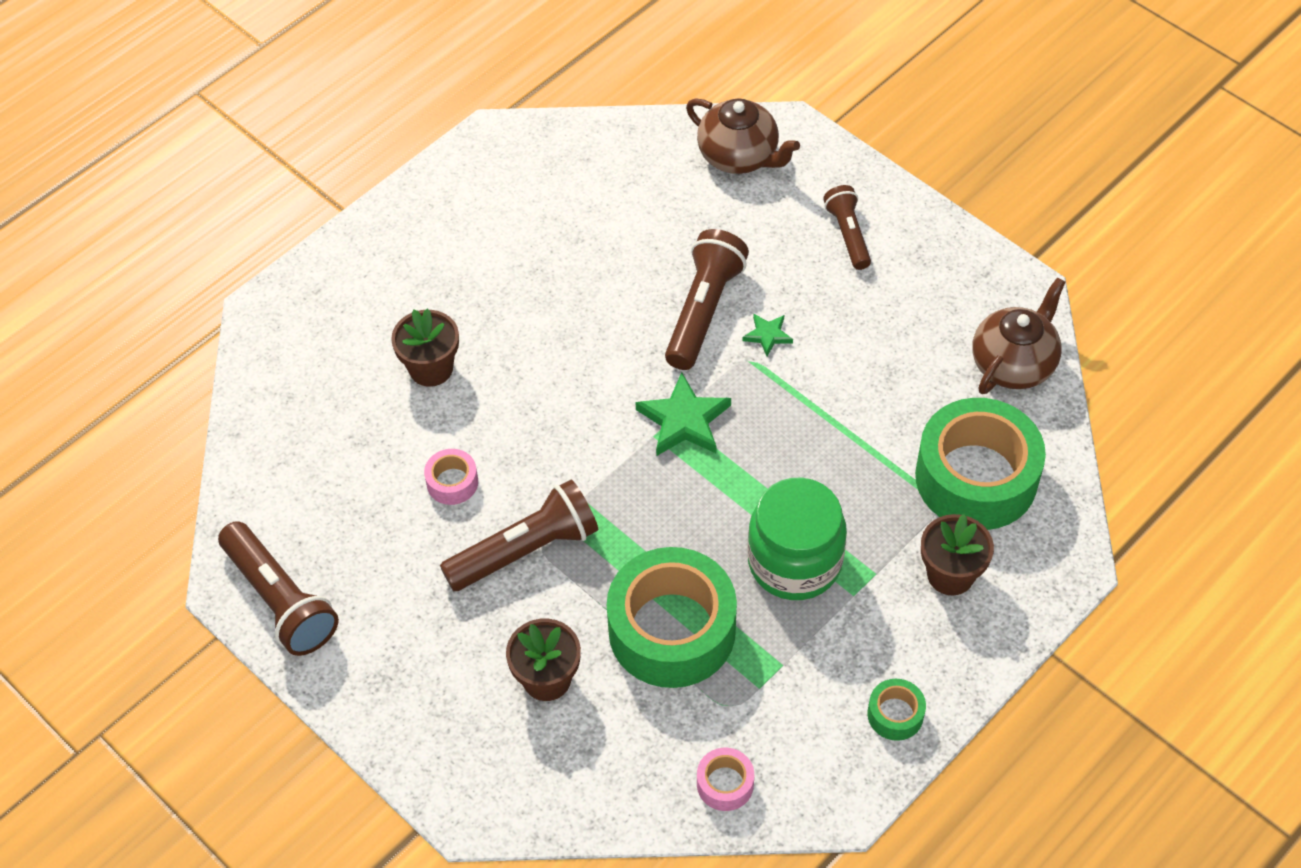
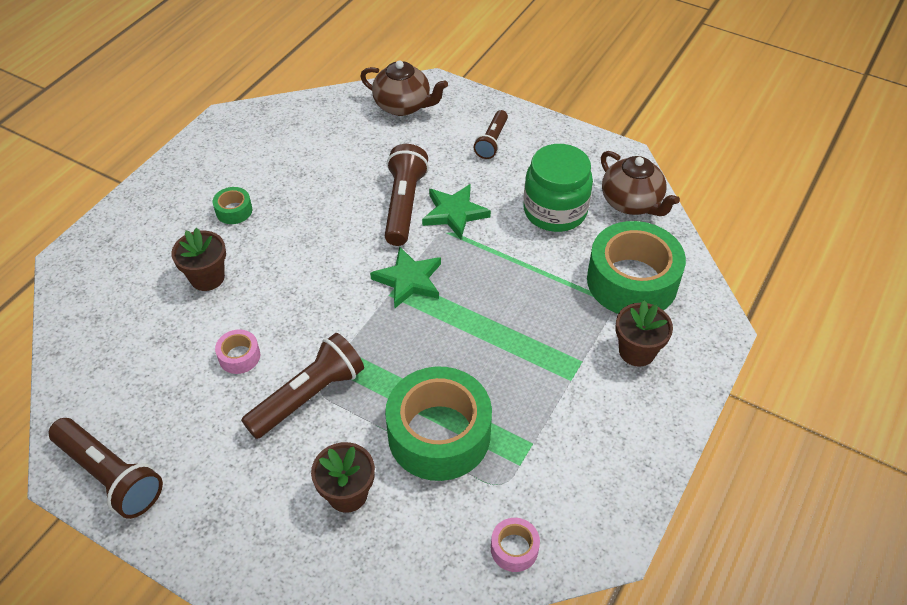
camera: 15 degrees left, 5 degrees down
green star [743,313,793,356] -> green star [422,184,491,239], size x1.85
green jar [747,478,847,600] -> green jar moved to [523,144,593,232]
brown flashlight [823,185,871,270] -> brown flashlight turned 135 degrees counterclockwise [474,110,508,159]
green tape [868,679,926,741] -> green tape moved to [213,187,252,224]
brown teapot [972,277,1065,394] -> brown teapot turned 120 degrees clockwise [601,151,680,216]

